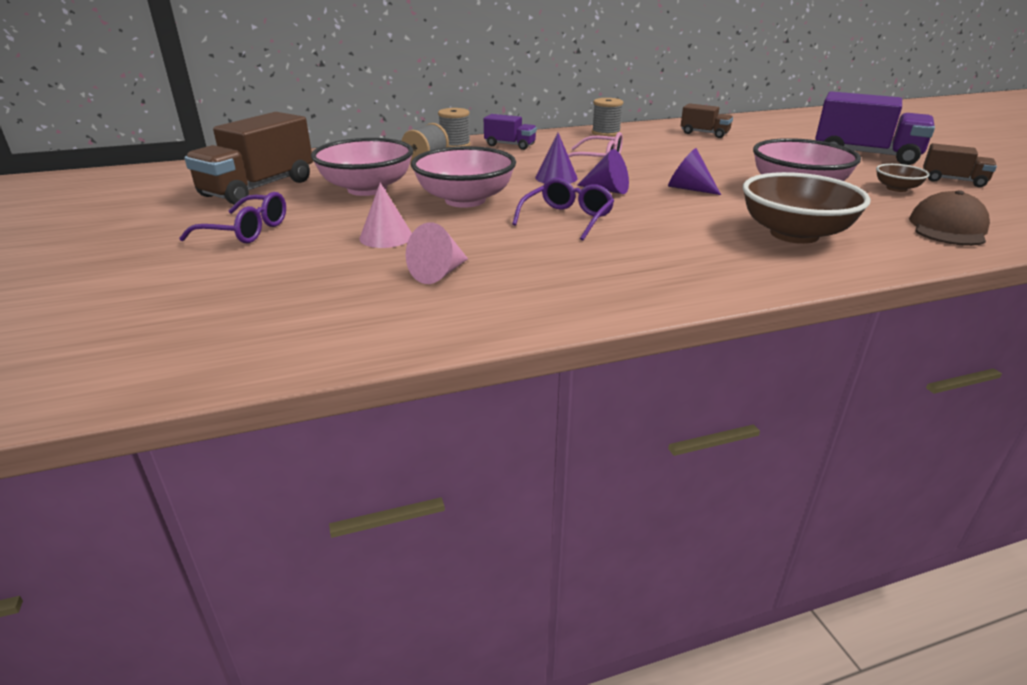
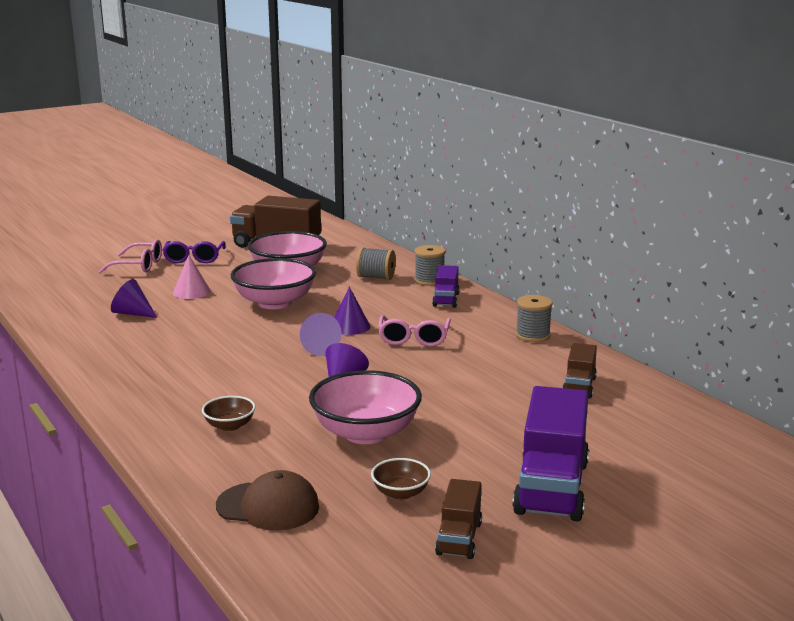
camera: 75 degrees right, 10 degrees down
pink cone [406,223,468,284] -> purple cone [111,279,157,318]
purple glasses [512,178,614,240] -> none
brown bowl [743,172,871,244] -> brown bowl [202,396,256,431], size x0.48
none -> pink glasses [98,239,162,273]

